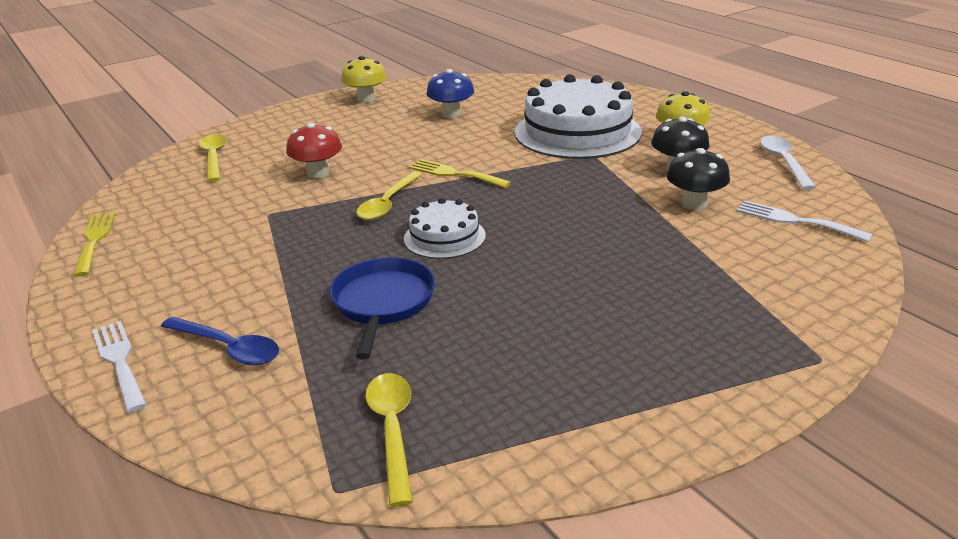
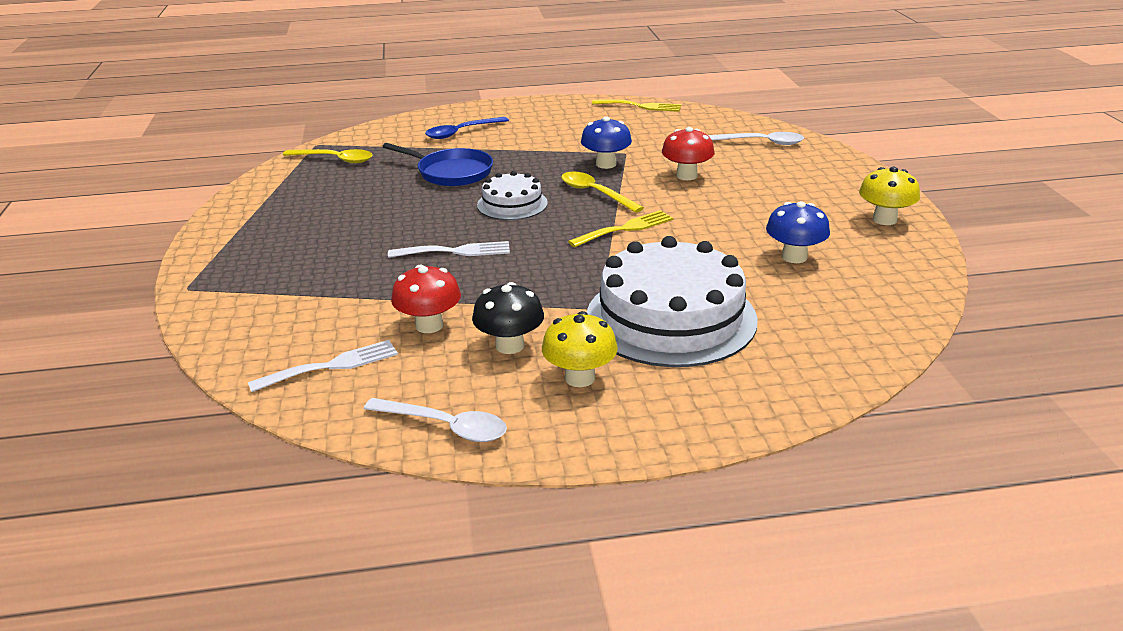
camera: 115 degrees right, 0 degrees up
white fork [92,321,147,413] -> white fork moved to [388,241,510,258]
yellow spoon [199,134,226,182] -> white spoon [708,132,804,145]
black mushroom [667,148,730,210] -> red mushroom [391,265,461,333]
none -> blue mushroom [581,117,632,169]

